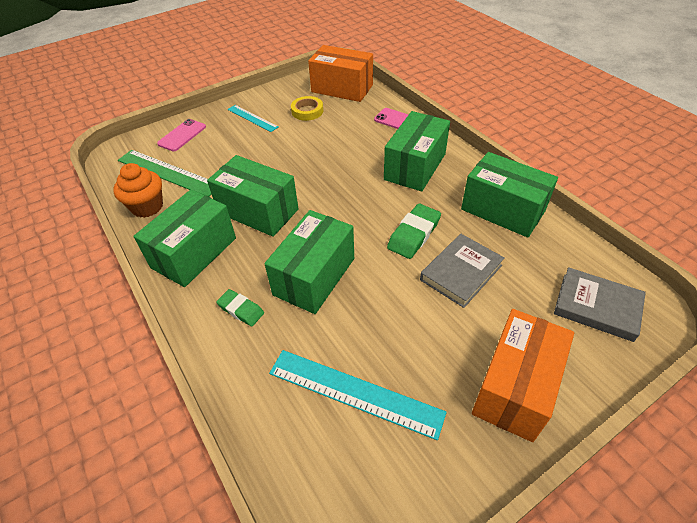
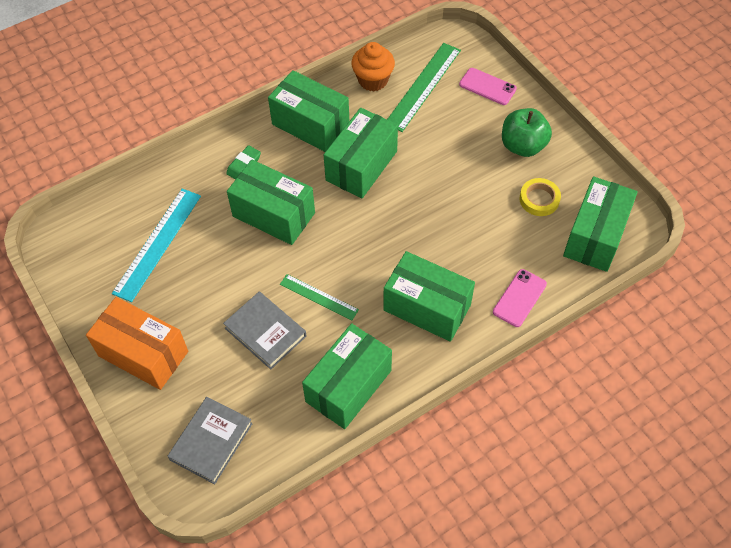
camera: 90 degrees right, 10 degrees up
turquoise ruler [228,105,278,132] -> green apple [502,108,552,157]
orange box [308,45,373,102] -> green box [563,176,638,272]
green eraser [387,204,441,259] -> green ruler [280,274,359,320]

